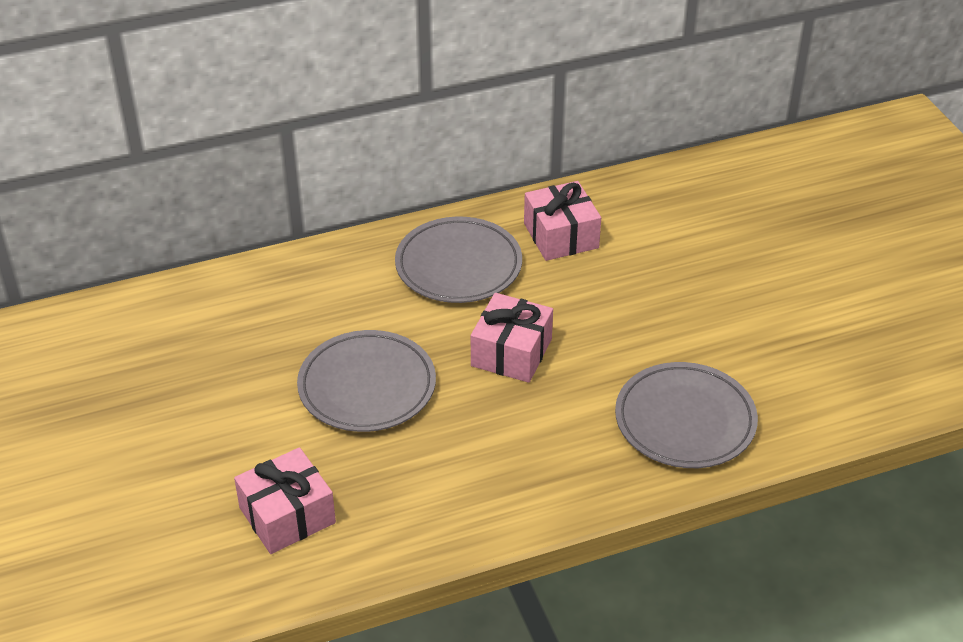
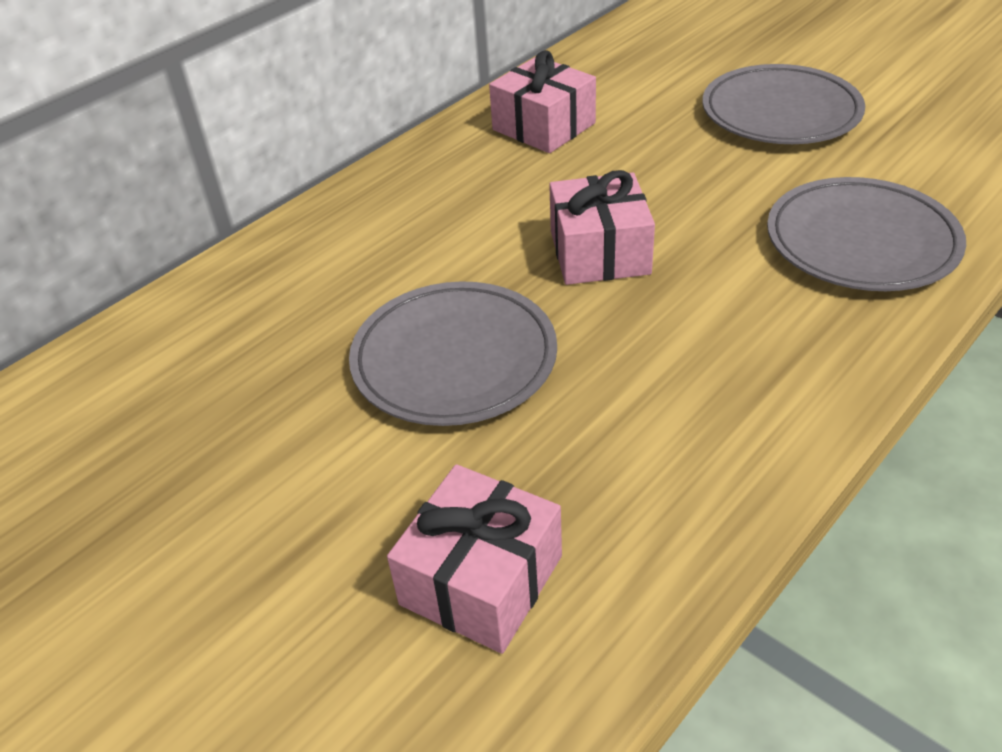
camera: 25 degrees left, 0 degrees up
grey plate [395,217,522,303] -> grey plate moved to [702,64,865,144]

